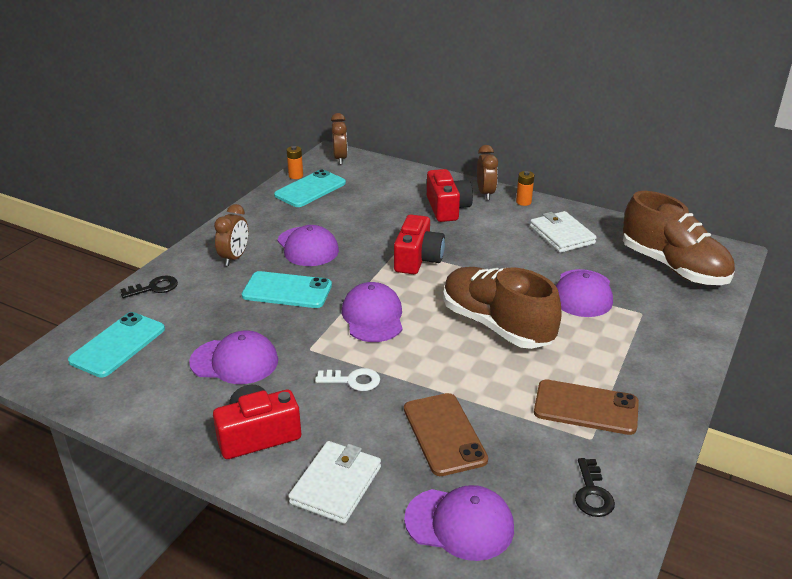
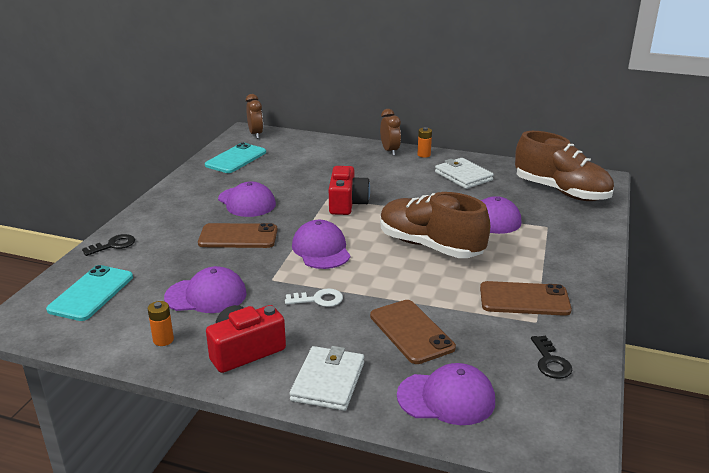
camera: 10 degrees left, 5 degrees down
brown clock [214,204,248,266] -> none
turquoise phone [242,271,332,308] -> brown phone [198,223,277,248]
orange battery [287,146,303,179] -> orange battery moved to [148,301,174,346]
red camera [427,169,473,222] -> none

